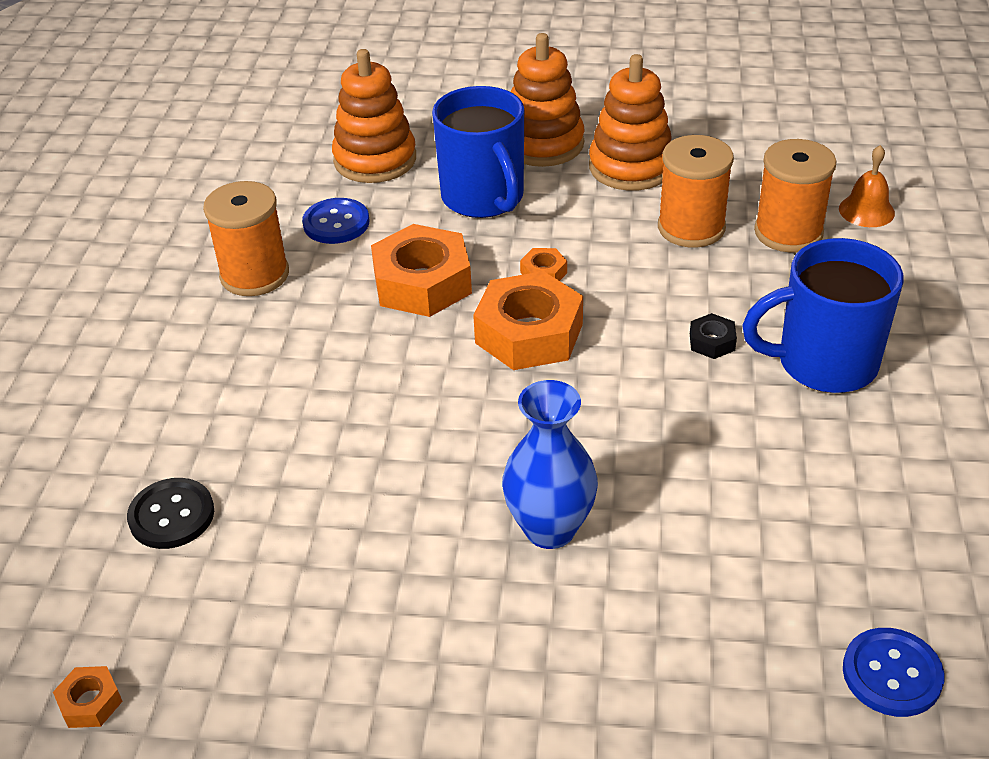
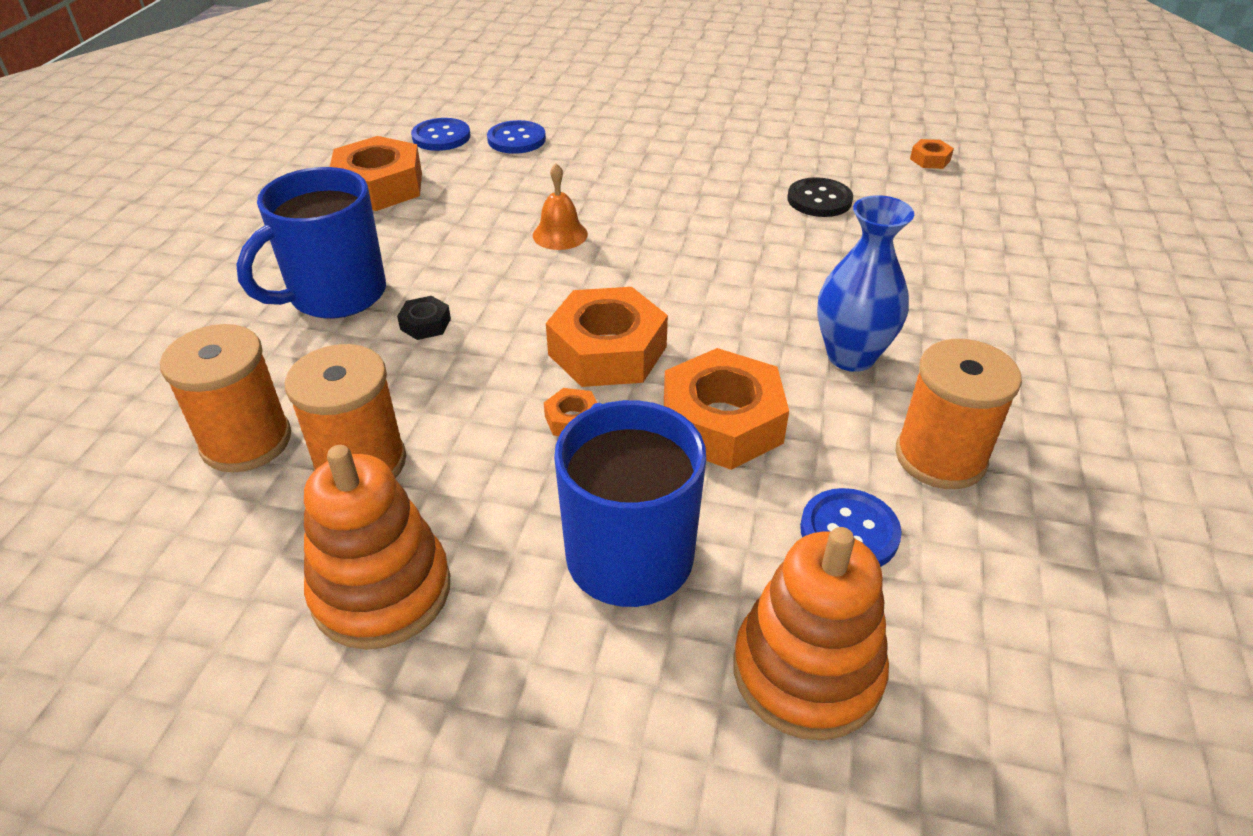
camera: 175 degrees left, 0 degrees up
black button [127,478,214,549] -> black button moved to [787,177,853,217]
blue vase [502,380,598,549] -> blue vase moved to [817,195,914,372]
orange stacking toy [511,33,584,167] -> none
blue mug [742,238,904,393] -> blue mug turned 135 degrees clockwise [236,167,386,319]
orange bell [839,145,895,227] -> orange bell moved to [533,163,588,250]
none -> orange nut [330,136,422,211]
none -> blue button [487,120,546,154]

